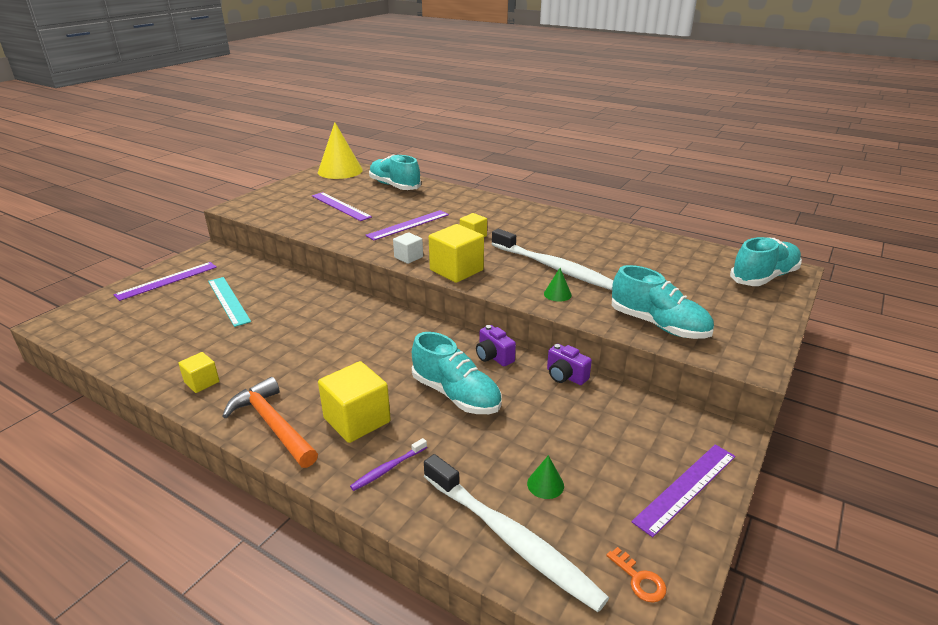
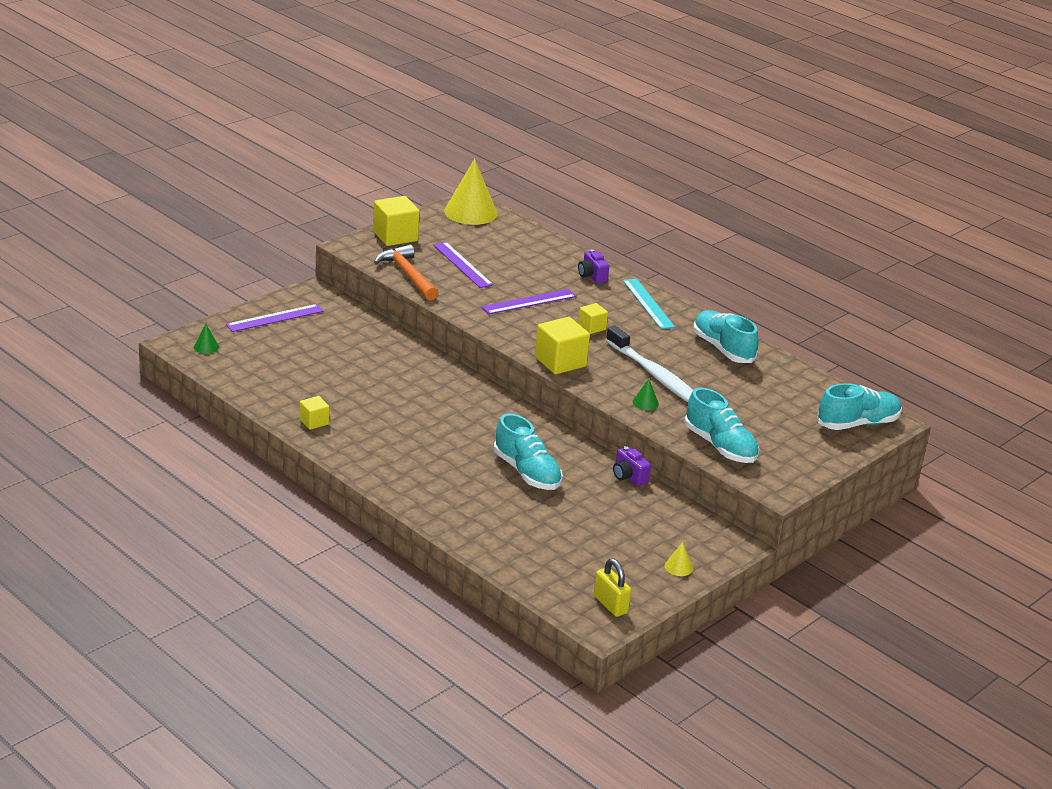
camera: 10 degrees right, 0 degrees up
turquoise ruler [208,277,251,327] -> turquoise ruler moved to [623,279,675,329]
orange hammer [222,377,318,468] -> orange hammer moved to [374,244,438,300]
yellow cube [318,361,391,443] -> yellow cube moved to [373,196,420,246]
purple toothbrush [350,438,427,491] -> none
turquoise shoe [369,155,421,190] -> turquoise shoe moved to [693,310,759,363]
white cube [393,232,423,264] -> none
white toothbrush [424,454,609,612] -> none
purple camera [476,325,516,366] -> purple camera moved to [578,249,609,283]
green cone [527,455,564,499] -> green cone moved to [194,324,219,354]
orange key [606,547,667,603] -> yellow padlock [594,559,631,617]
purple ruler [631,444,736,537] -> yellow cone [664,542,693,576]

